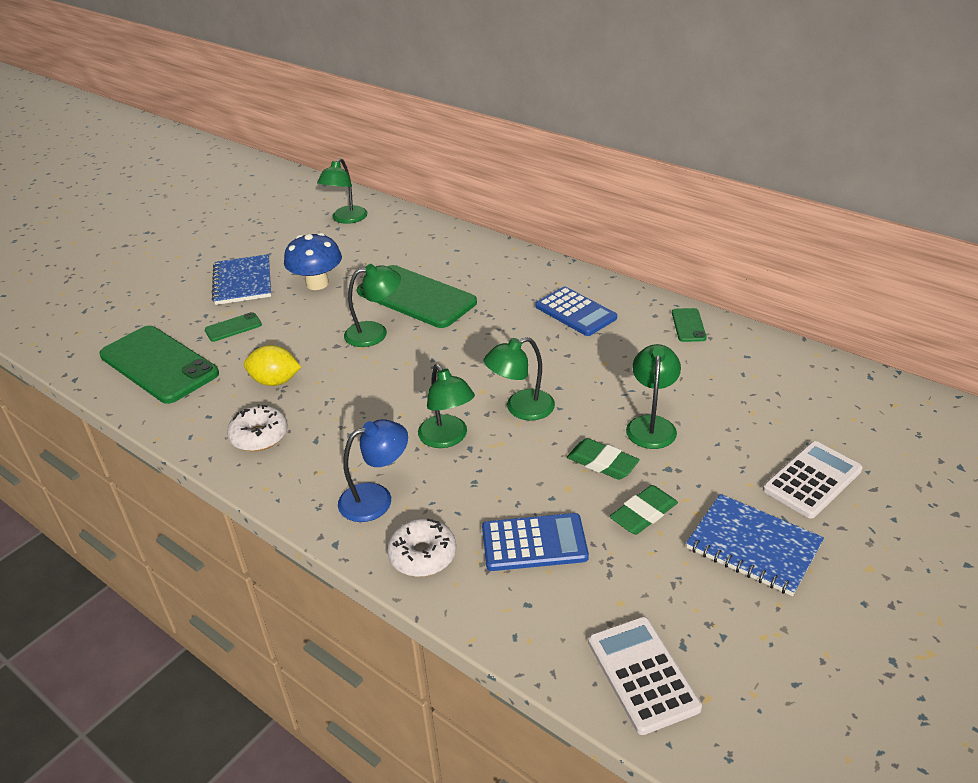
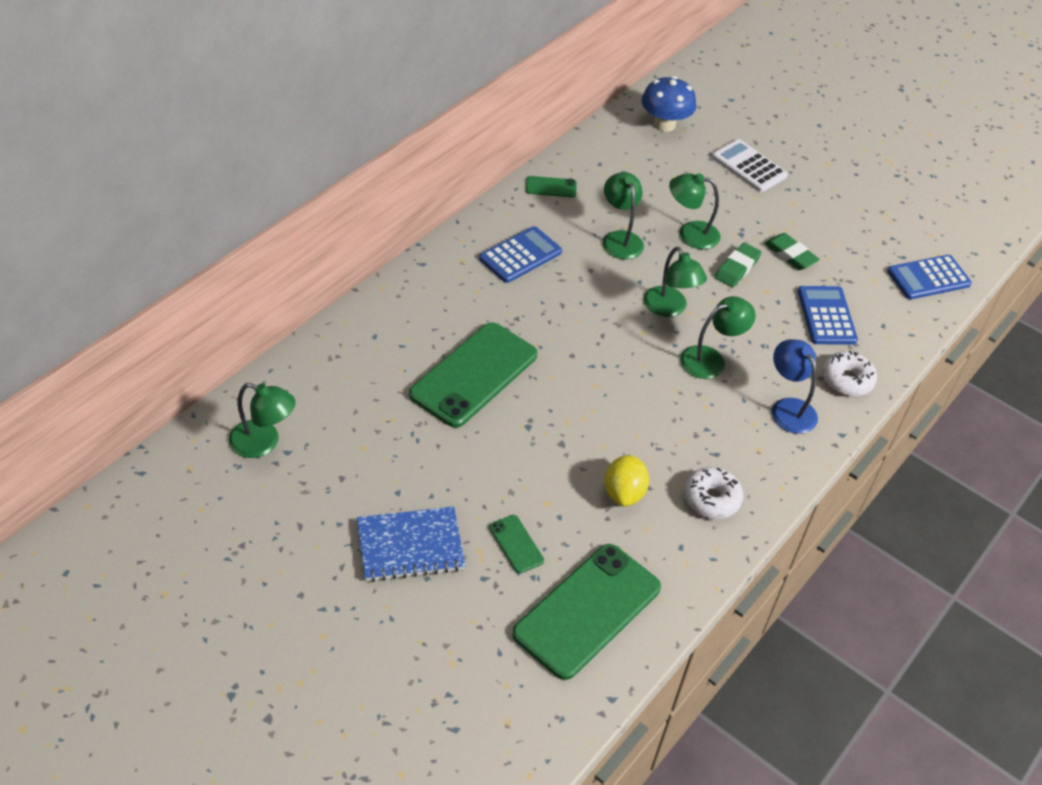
camera: 95 degrees left, 10 degrees up
blue mushroom [284,233,342,290] -> blue mushroom moved to [641,76,696,132]
green lamp [344,264,401,347] -> green lamp moved to [603,172,644,259]
white calculator [588,617,702,735] -> blue calculator [887,255,972,300]
blue notebook [686,494,824,596] -> none

